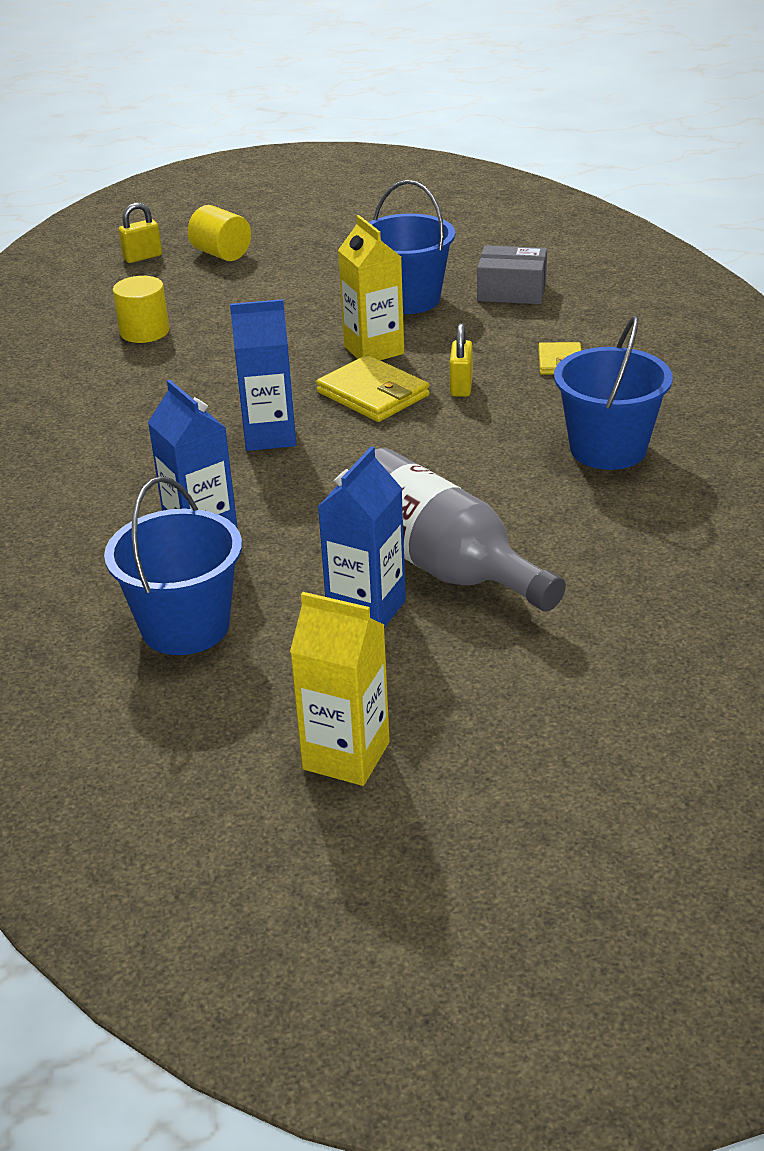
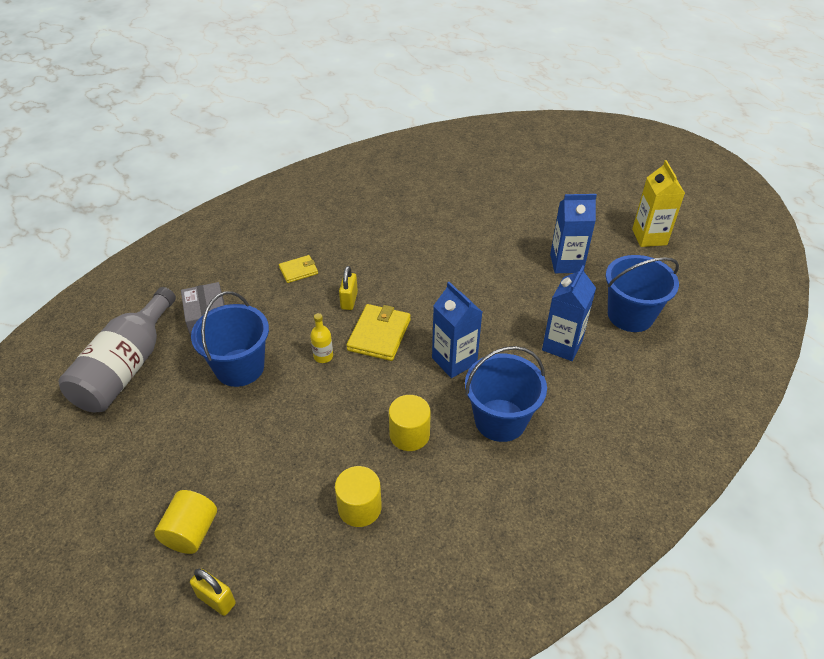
camera: 120 degrees left, 10 degrees up
yellow carton [338,215,404,360] -> yellow bottle [310,313,333,363]
grey bottle [375,448,566,612] -> grey bottle moved to [59,287,176,413]
yellow padlock [450,323,473,397] -> yellow padlock turned 60 degrees counterclockwise [339,266,358,310]
blue bucket [554,316,673,470] -> blue bucket moved to [465,346,547,442]
none -> yellow cylinder [389,395,431,451]

